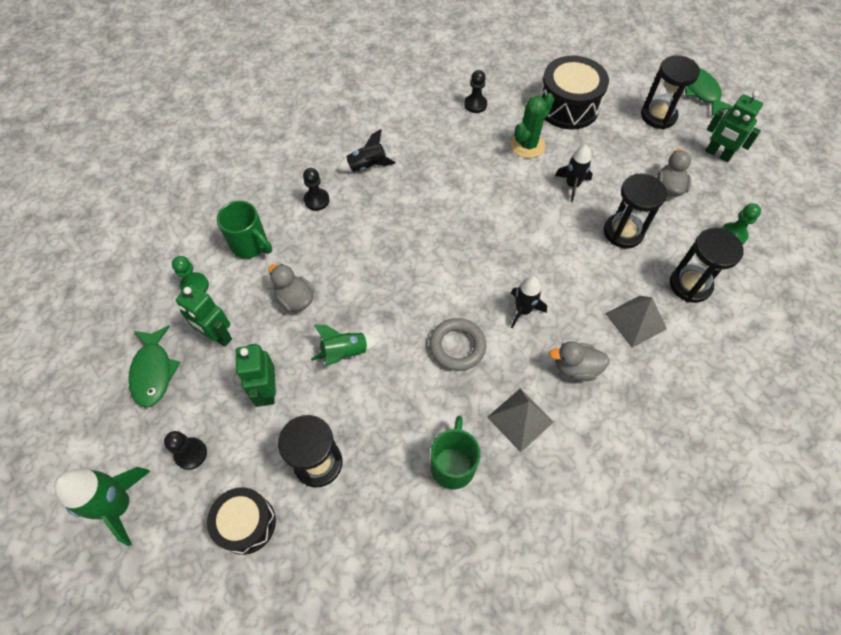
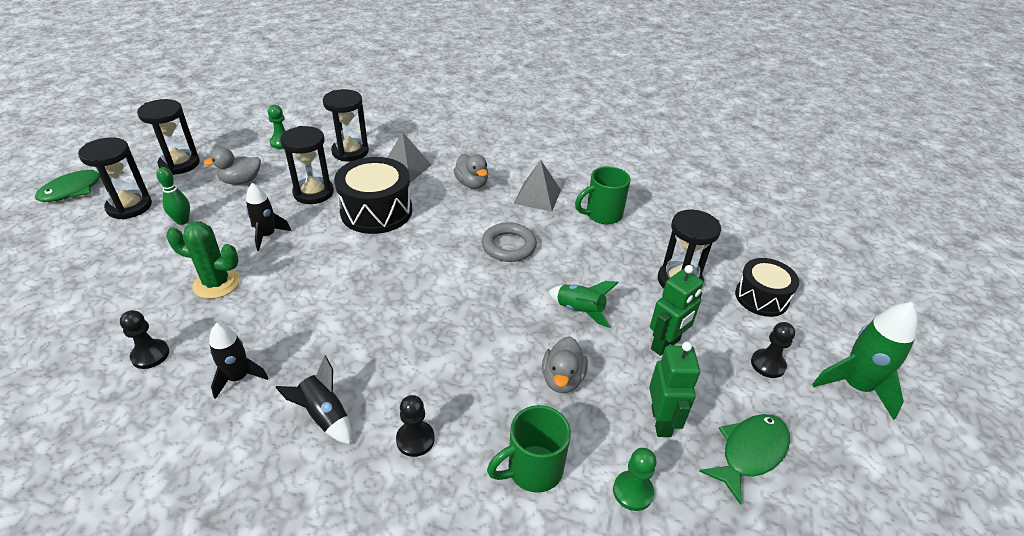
camera: 125 degrees left, 20 degrees down
green mug [217,201,272,259] -> green mug turned 120 degrees counterclockwise [487,405,571,493]
black rocket [511,276,547,328] -> black rocket moved to [209,323,268,399]
black drum [539,56,609,130] -> black drum moved to [334,157,412,234]
green robot [706,91,763,162] -> black hourglass [137,99,200,175]
none -> green bowling pin [156,167,190,225]

